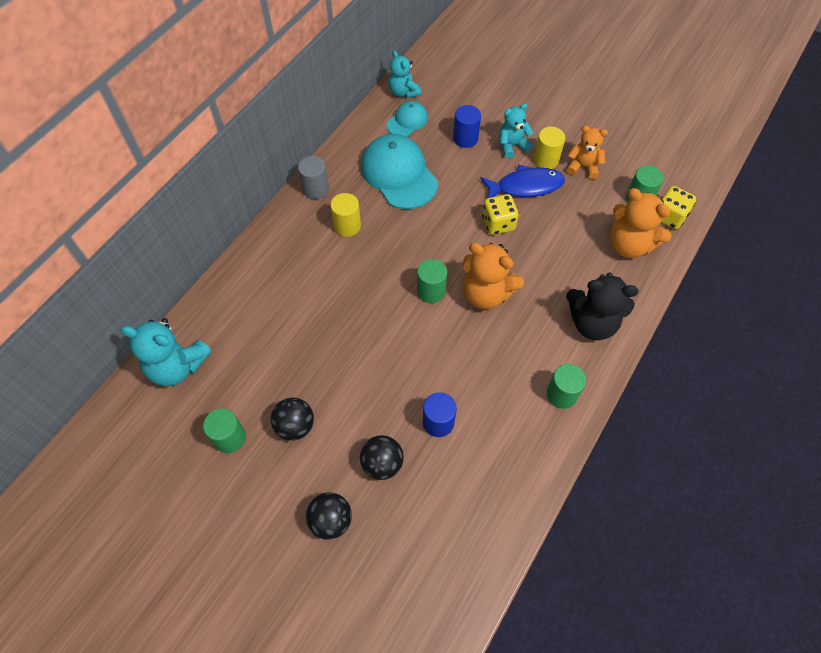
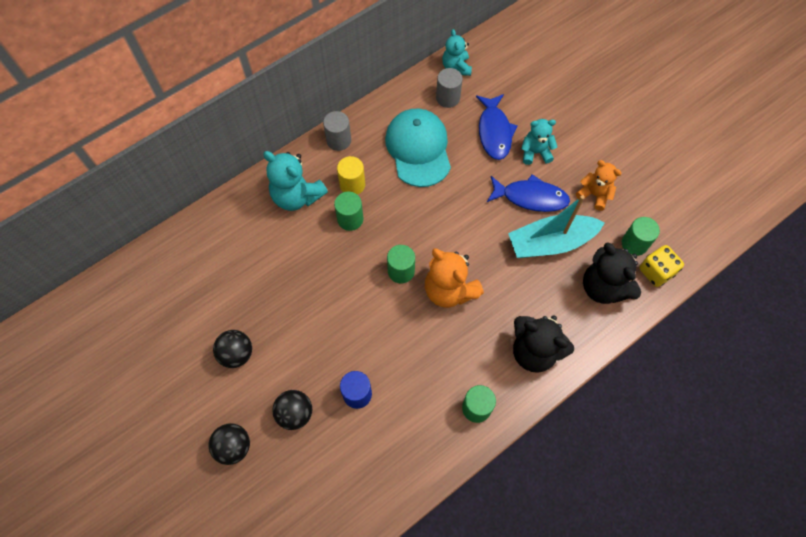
camera: 20 degrees right, 5 degrees up
turquoise teddy bear [121,318,212,386] -> turquoise teddy bear moved to [263,151,328,211]
green cylinder [203,408,246,453] -> green cylinder moved to [334,192,363,231]
turquoise cap [387,101,428,137] -> grey cylinder [436,68,463,108]
blue cylinder [453,105,481,148] -> blue fish [476,94,518,160]
yellow dice [482,194,519,235] -> none
yellow cylinder [533,127,565,169] -> none
orange teddy bear [610,188,671,258] -> black teddy bear [583,242,641,304]
none -> turquoise boat [508,195,605,258]

